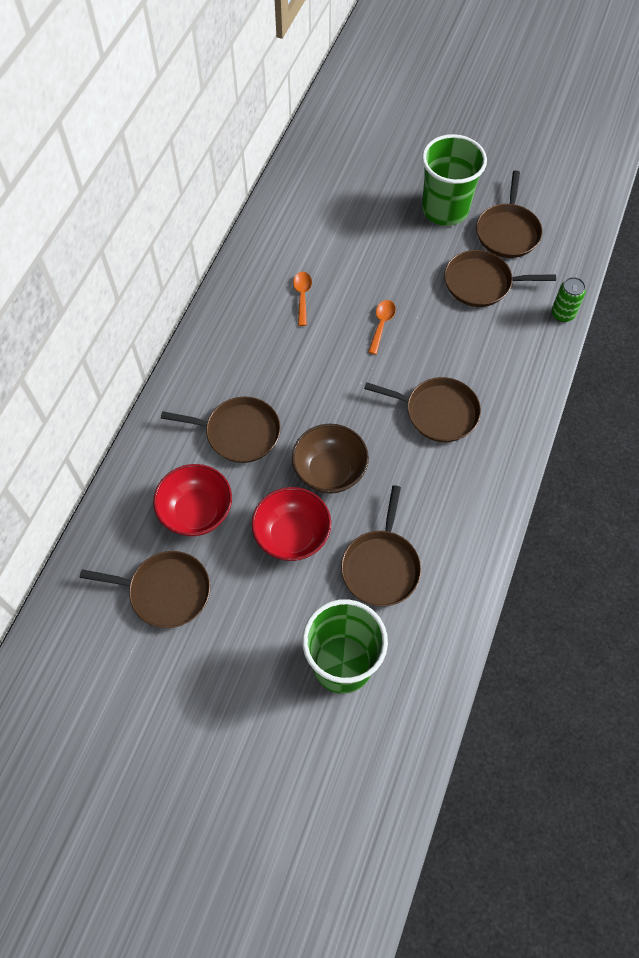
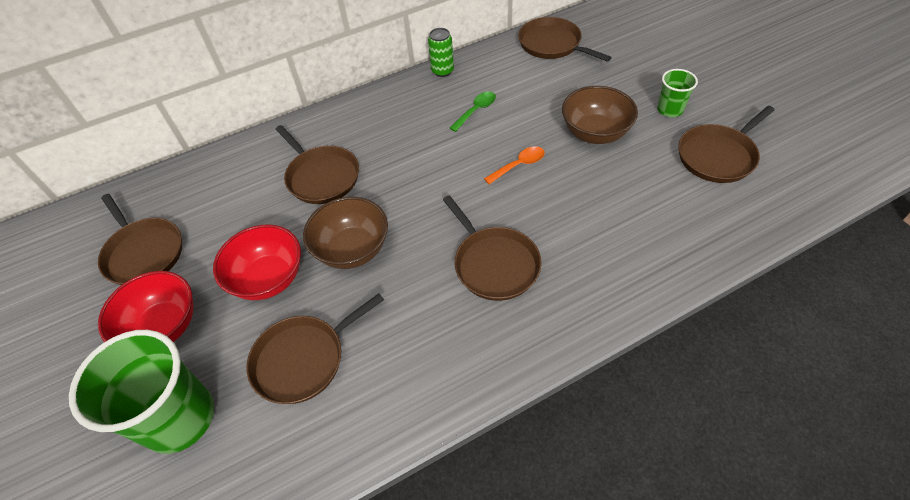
camera: 45 degrees right, 10 degrees down
red bowl [153,464,232,536] -> red bowl moved to [98,271,193,342]
orange spoon [293,272,312,326] -> green spoon [450,92,496,132]
green cup [422,134,487,226] -> green cup [657,69,698,117], size x0.50
brown pan [444,250,556,307] -> brown pan moved to [518,17,612,62]
green can [552,277,586,322] -> green can moved to [428,28,454,77]
none -> brown bowl [562,86,638,144]

